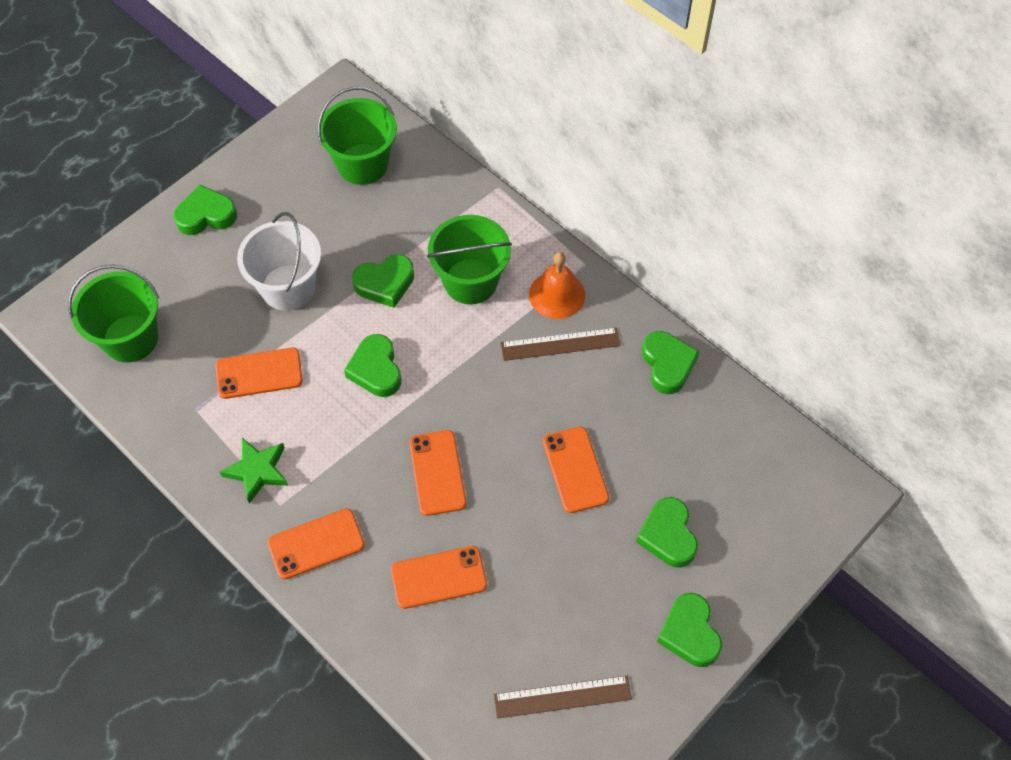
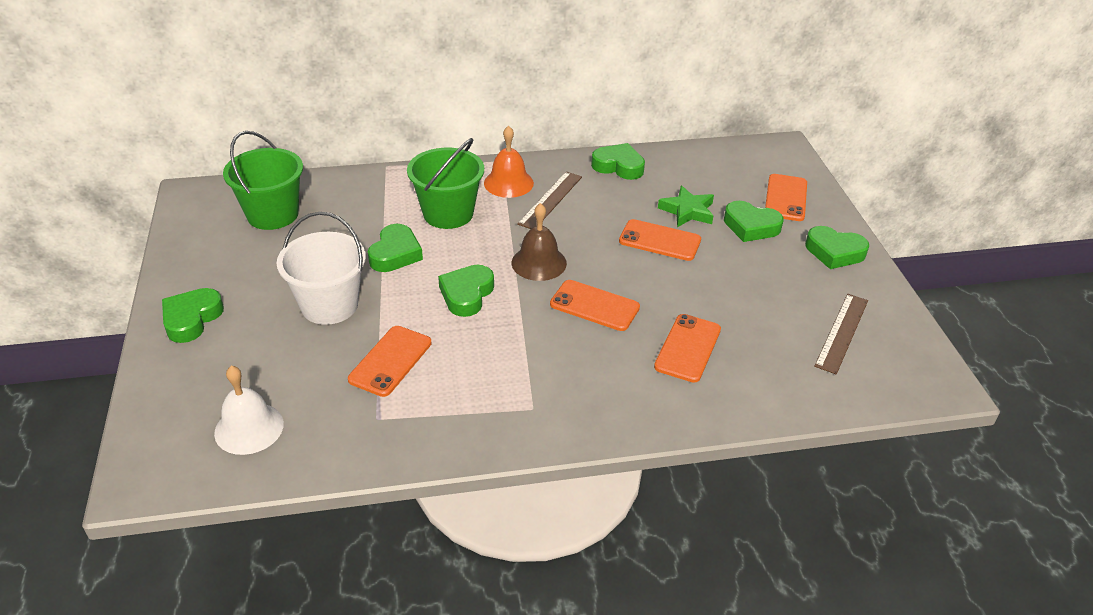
camera: 55 degrees left, 20 degrees down
green bucket [68,265,159,362] -> white bell [214,366,284,455]
green star [220,438,289,504] -> green star moved to [658,186,714,227]
orange phone [268,509,365,579] -> orange phone moved to [765,174,807,221]
green heart [344,334,401,397] -> green heart turned 90 degrees clockwise [438,265,494,317]
none -> brown bell [512,203,567,281]

